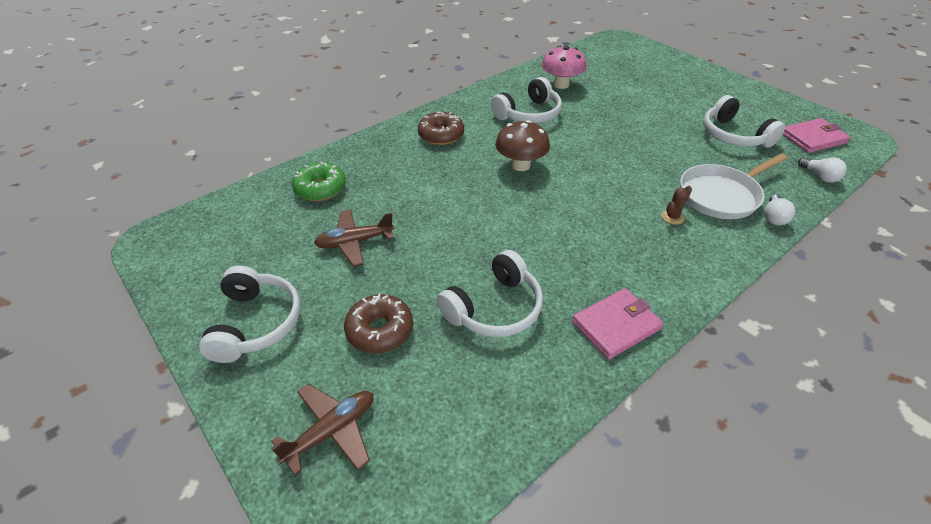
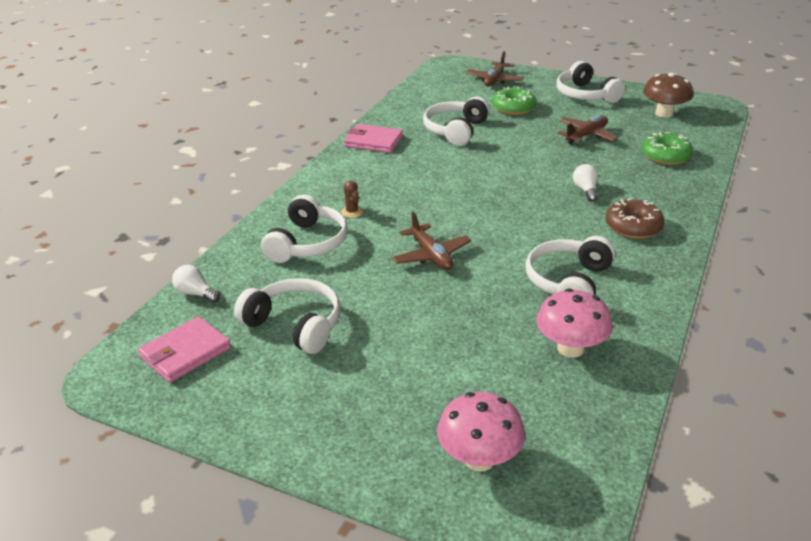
camera: 155 degrees right, 10 degrees down
brown donut [344,294,413,353] -> green donut [492,87,537,115]
brown mushroom [495,120,550,171] -> brown mushroom moved to [643,73,693,118]
pink wallet [572,288,663,360] -> pink wallet turned 75 degrees clockwise [344,124,403,153]
brown cactus [661,186,692,225] -> brown cactus turned 45 degrees counterclockwise [341,181,363,218]
white pan [680,153,788,219] -> white headphones [261,195,348,263]
white light bulb [764,195,795,225] -> white light bulb moved to [573,164,598,202]
none -> brown plane [392,212,471,270]
none -> pink mushroom [437,392,525,472]

